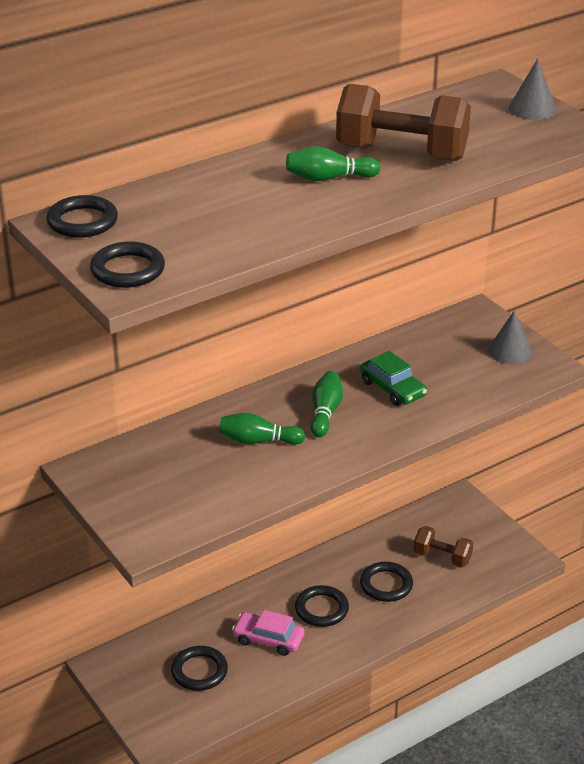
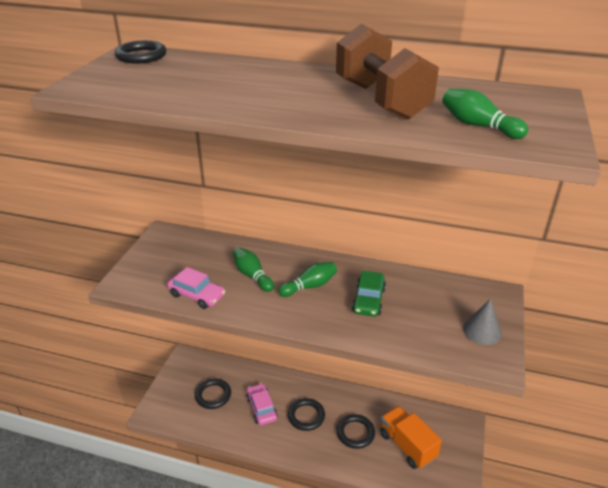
camera: 50 degrees right, 0 degrees up
black ring [90,241,165,288] -> none
green bowling pin [286,146,380,181] -> green bowling pin moved to [442,89,528,139]
brown dumbbell [414,526,473,568] -> orange truck [380,406,442,469]
grey cone [509,58,556,120] -> none
none -> pink car [167,267,225,309]

